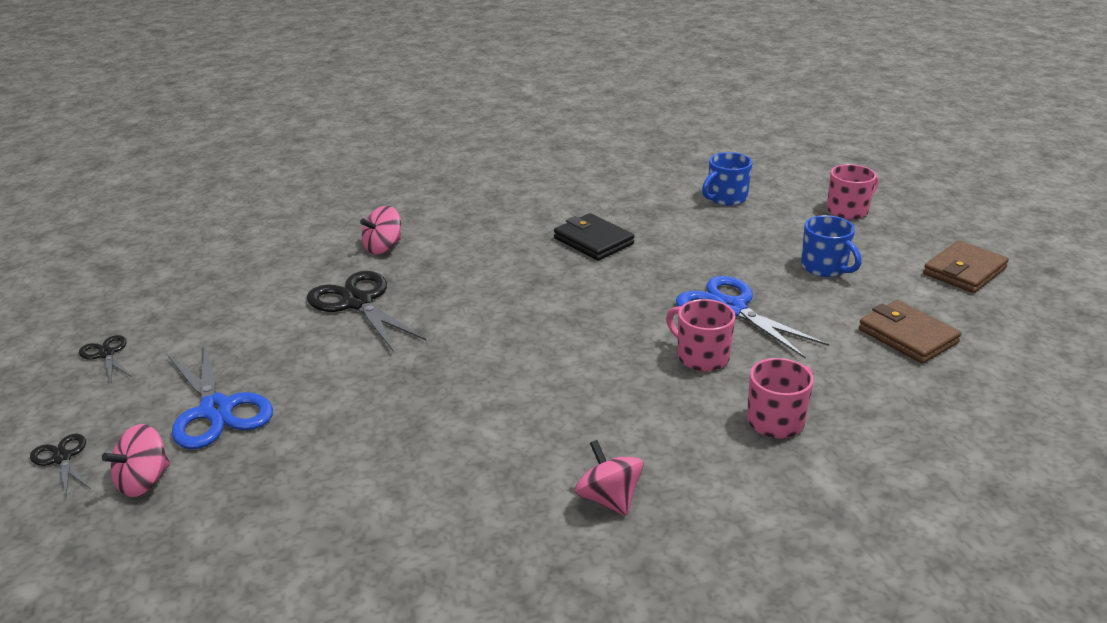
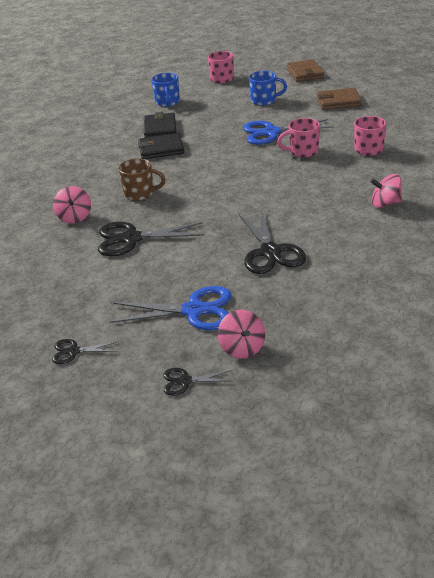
camera: 55 degrees left, 5 degrees up
none -> brown mug [118,158,166,201]
none -> black wallet [144,112,176,138]
none -> black scissors [239,211,306,274]

